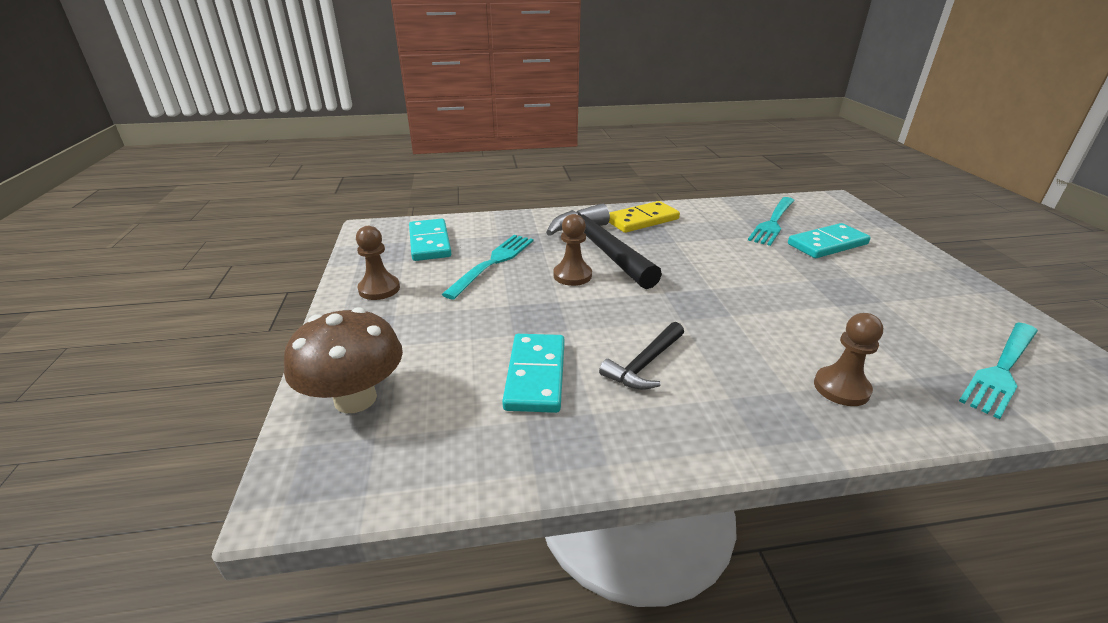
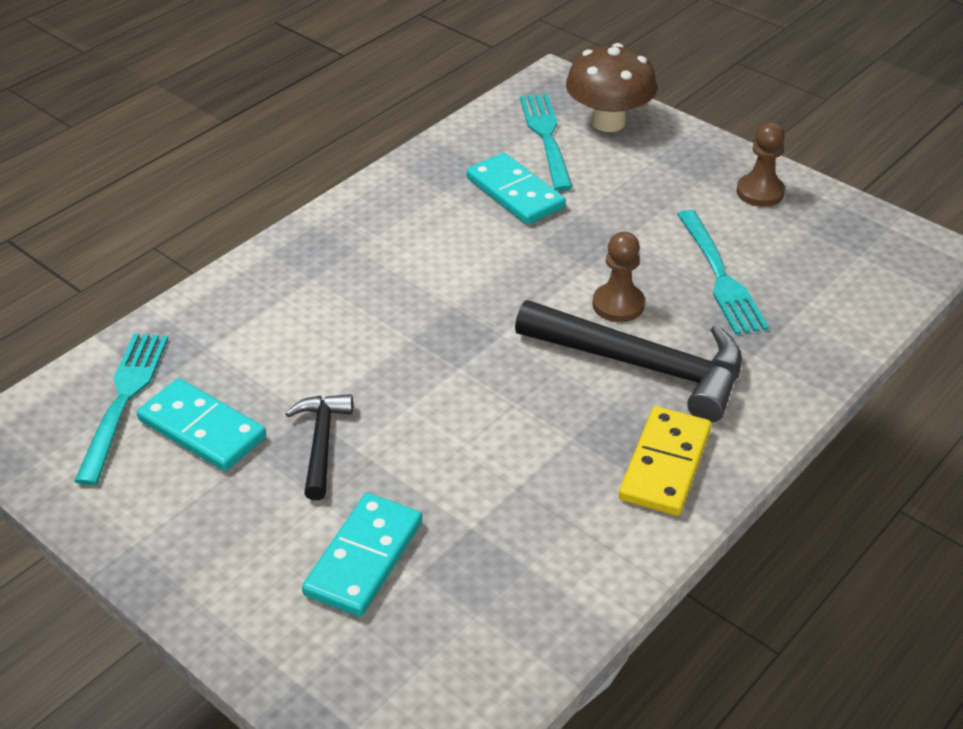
camera: 140 degrees right, 10 degrees up
turquoise domino [409,219,451,261] -> turquoise domino moved to [137,378,266,471]
black hammer [599,322,684,390] -> black hammer moved to [285,394,353,500]
turquoise fork [748,197,795,246] -> turquoise fork moved to [520,94,573,191]
brown pawn [814,313,883,406] -> none

